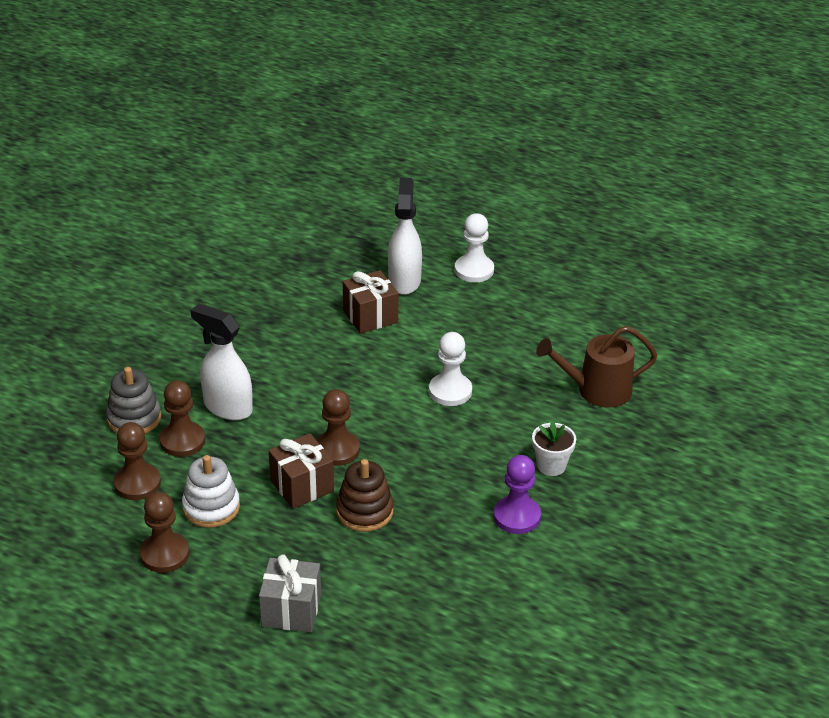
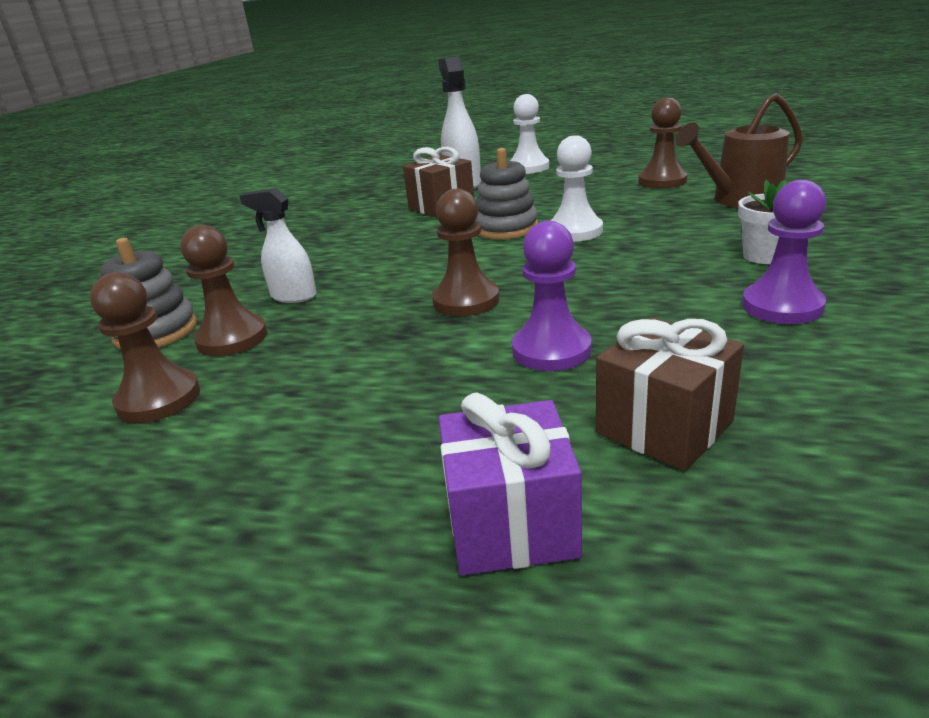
camera: 10 degrees left, 10 degrees down
brown pawn [140,492,189,573] -> brown pawn moved to [638,98,688,189]
white stacking toy [182,455,240,528] -> none
white spray bottle [191,304,253,420] -> white spray bottle [240,188,316,303], size x0.64
grey gift [259,554,321,632] -> purple gift [439,392,582,576]
brown gift [269,433,334,509] -> brown gift moved to [596,317,744,471]
brown stacking toy [336,459,394,532] -> purple pawn [512,221,592,371]
none -> grey stacking toy [475,148,538,240]

